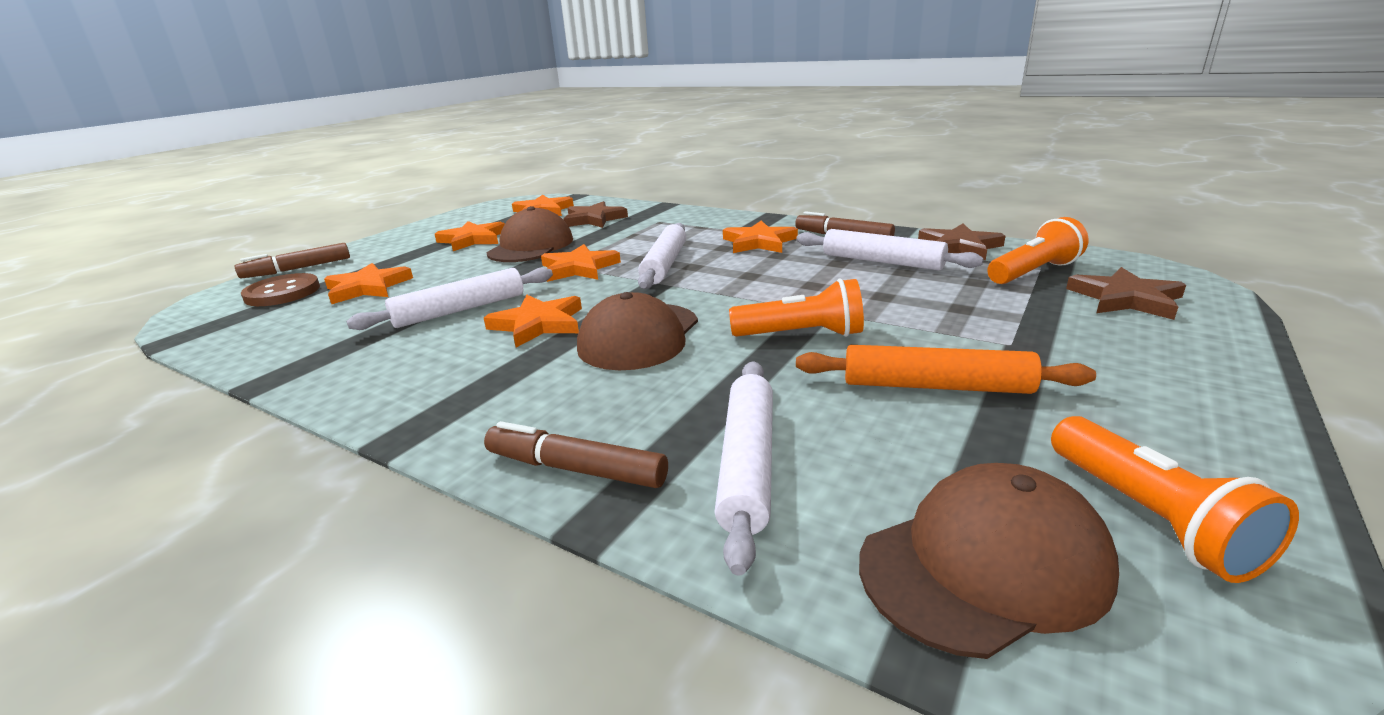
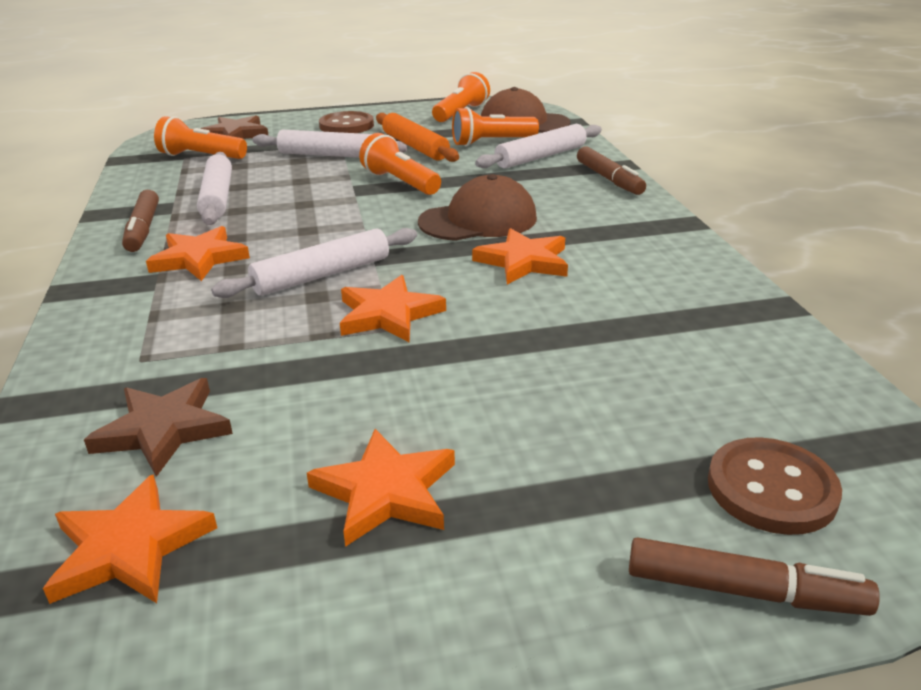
camera: 135 degrees left, 5 degrees up
orange star [324,263,413,304] -> none
white rolling pin [346,268,553,330] -> white rolling pin moved to [252,130,407,158]
brown cap [486,206,573,262] -> none
brown star [918,224,1005,260] -> none
none -> brown button [319,111,374,133]
none -> orange flashlight [452,107,539,146]

